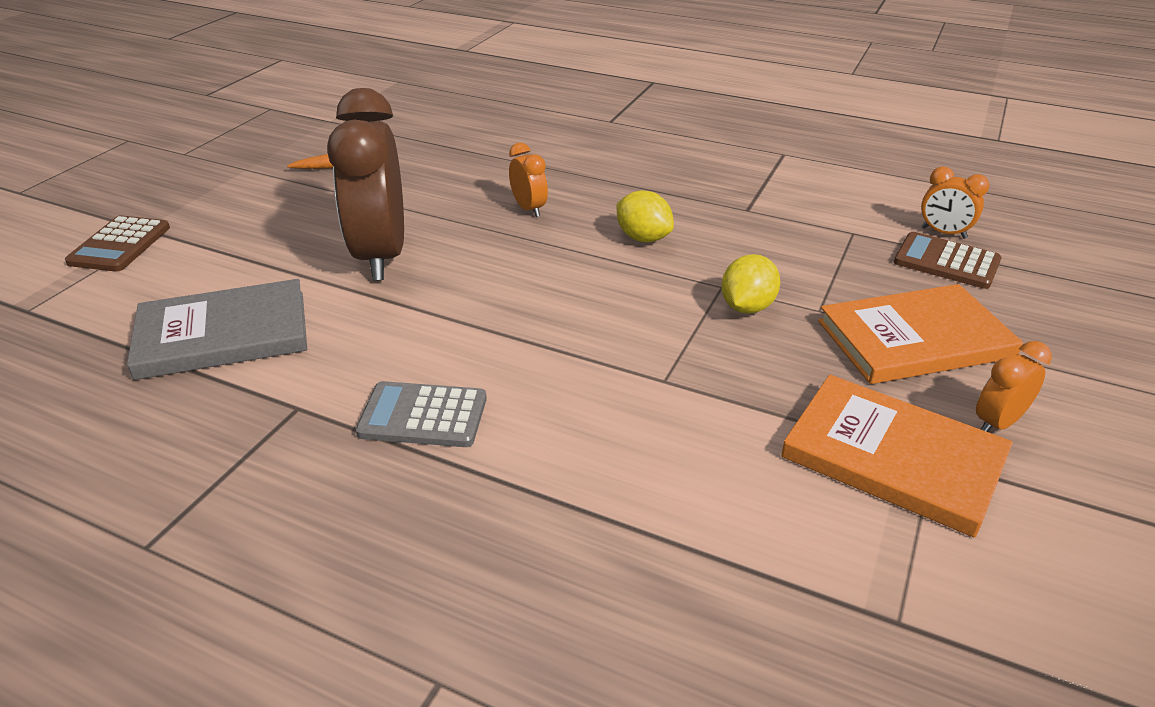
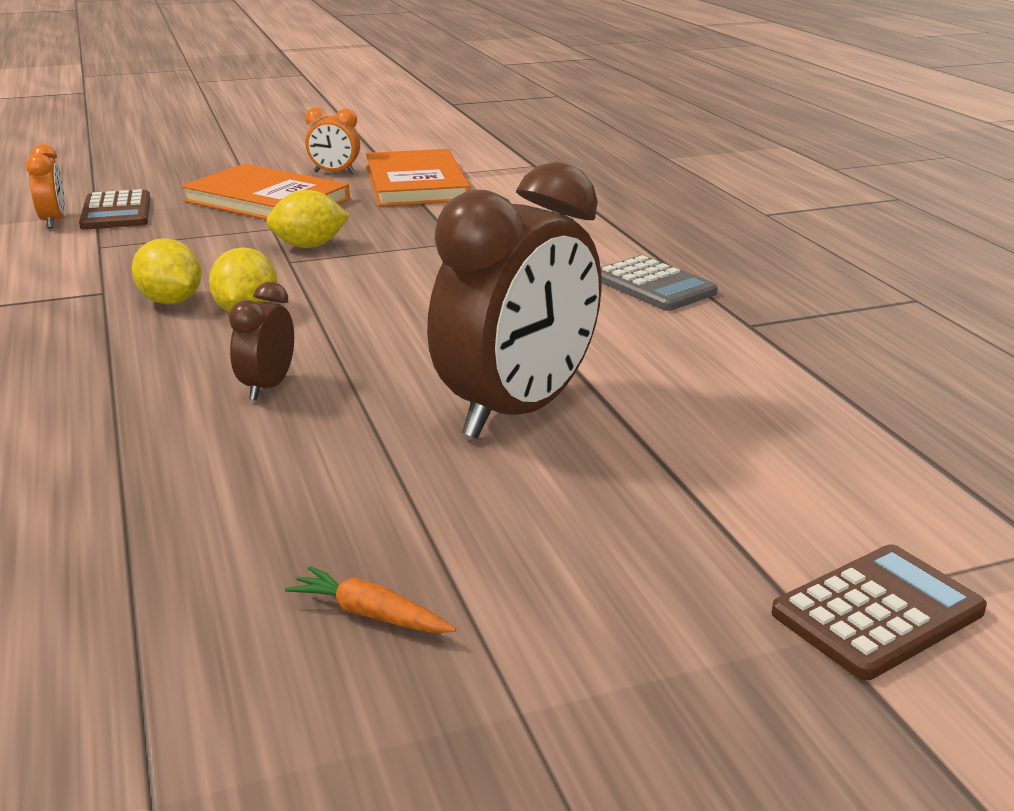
camera: 135 degrees left, 10 degrees down
grey book [127,279,307,380] -> none
orange clock [509,143,548,217] -> brown clock [229,282,294,401]
none -> yellow lemon [131,238,201,304]

